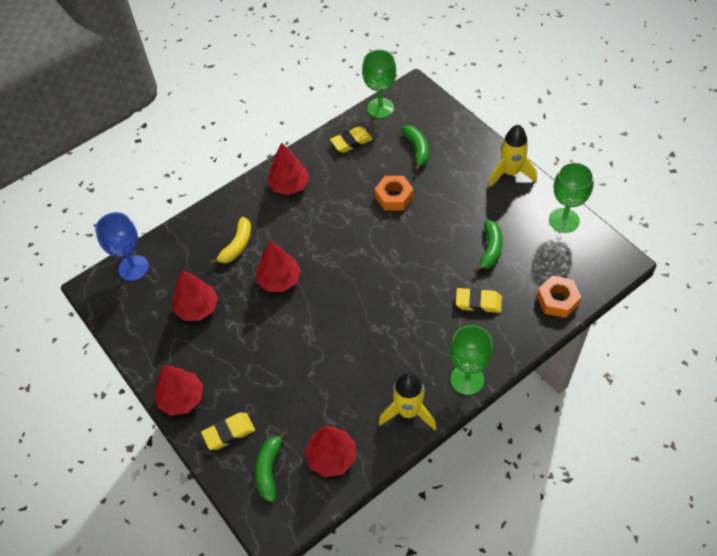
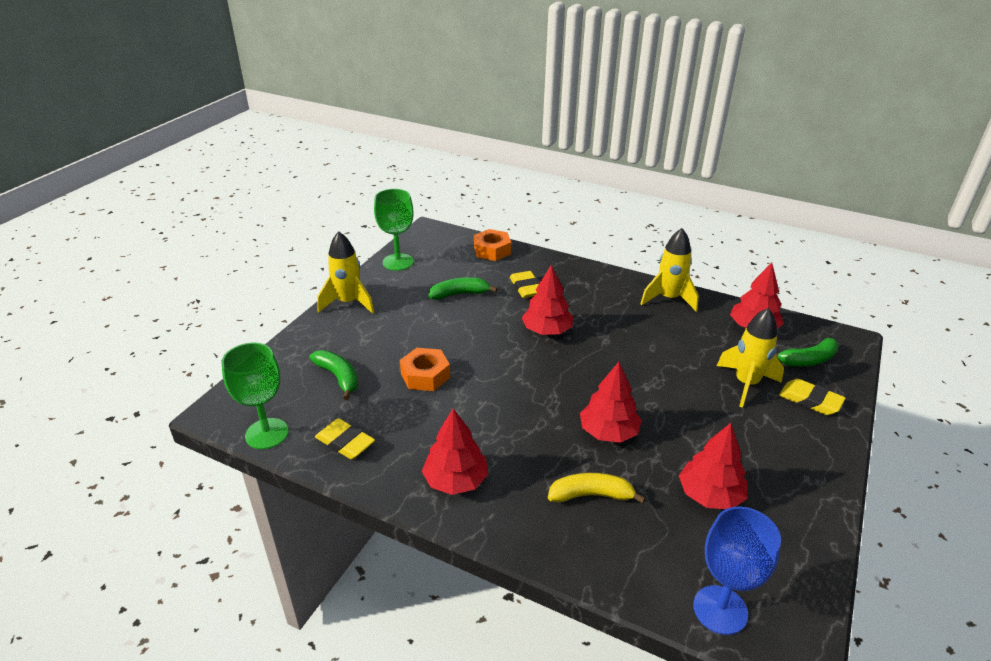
camera: 120 degrees left, 20 degrees down
red tree [154,365,203,416] -> red tree moved to [522,265,573,335]
green banana [402,125,429,171] -> green banana turned 90 degrees clockwise [309,350,358,400]
green goblet [450,325,493,395] -> none
none -> yellow rocket [717,308,784,408]

